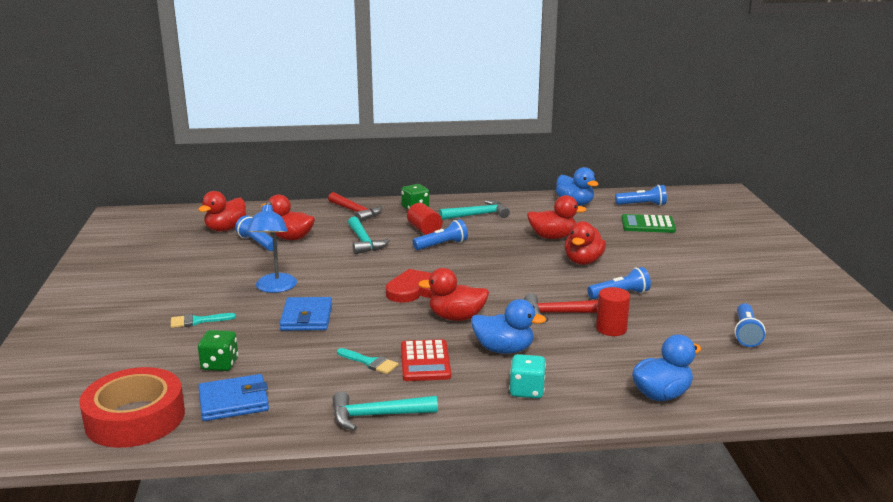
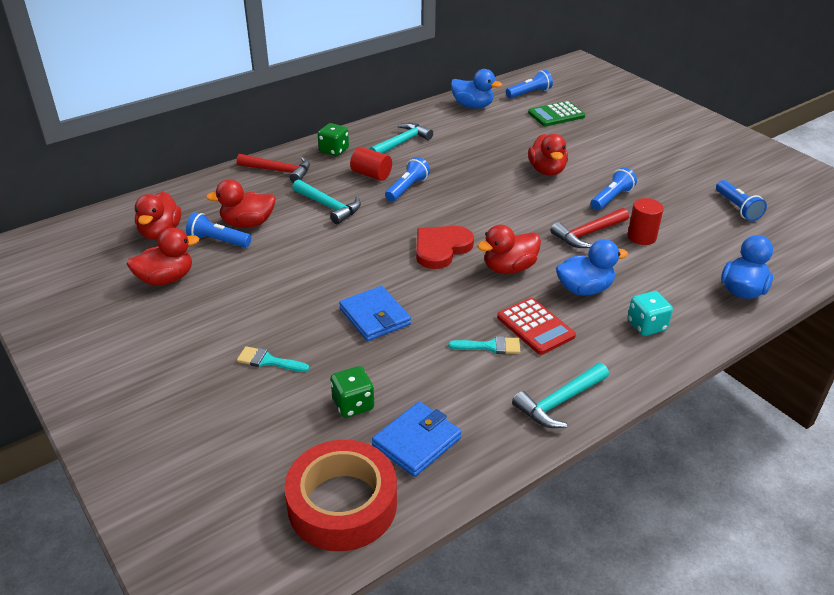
camera: 30 degrees left, 15 degrees up
turquoise brush [171,313,236,328] -> turquoise brush turned 60 degrees clockwise [237,346,309,372]
blue lamp [247,201,297,293] -> none
red duck [527,195,587,239] -> red duck moved to [127,228,199,286]

